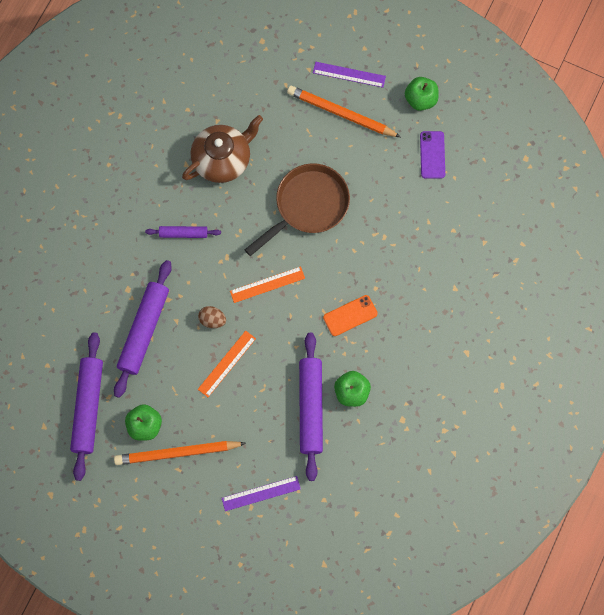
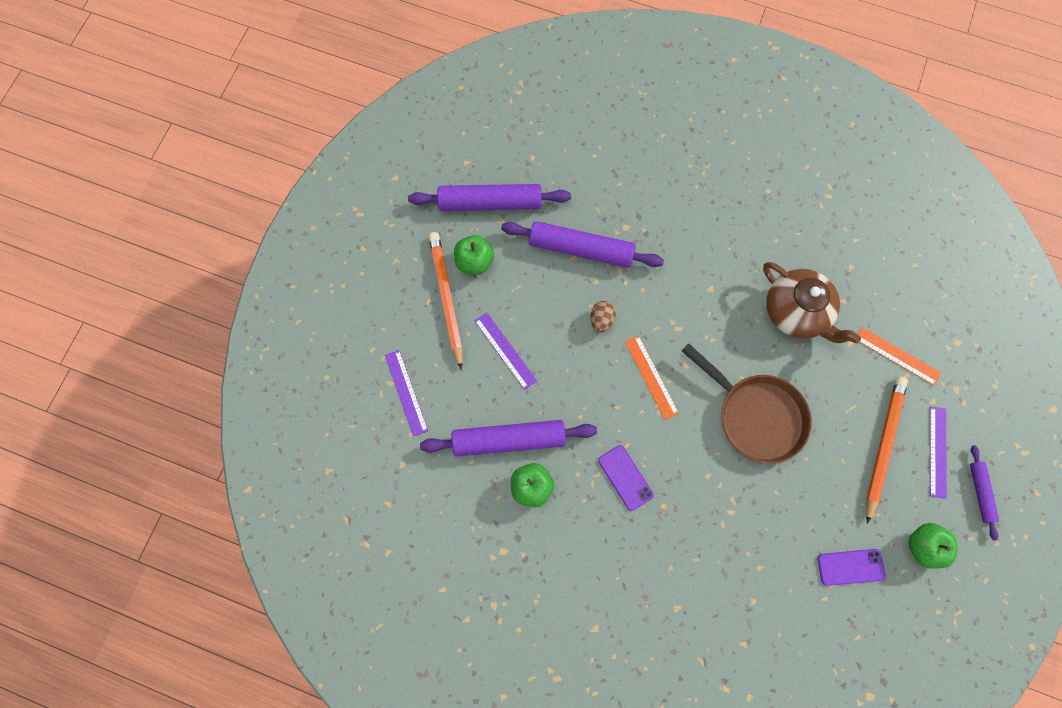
camera: 85 degrees right, 0 degrees up
purple rolling pin [145,226,221,238] -> purple rolling pin moved to [970,445,999,540]
orange ruler [198,331,256,397] -> orange ruler moved to [858,327,941,386]
orange phone [323,295,378,336] -> purple phone [598,445,654,511]
none -> purple ruler [475,313,537,390]

